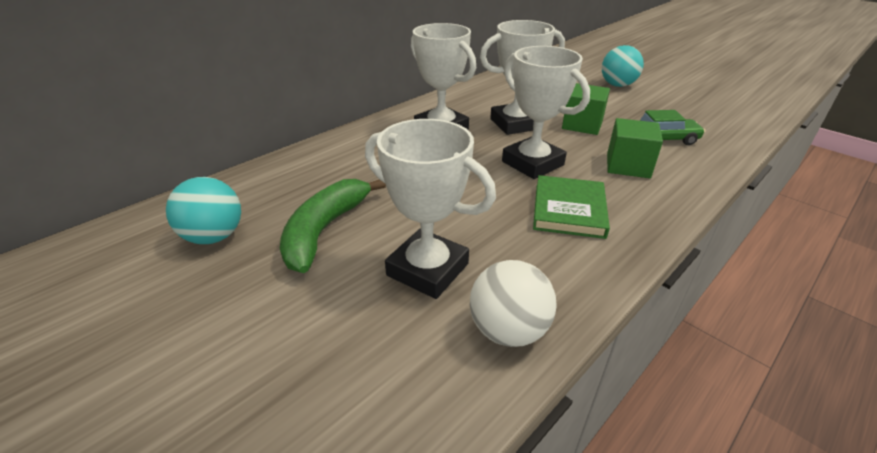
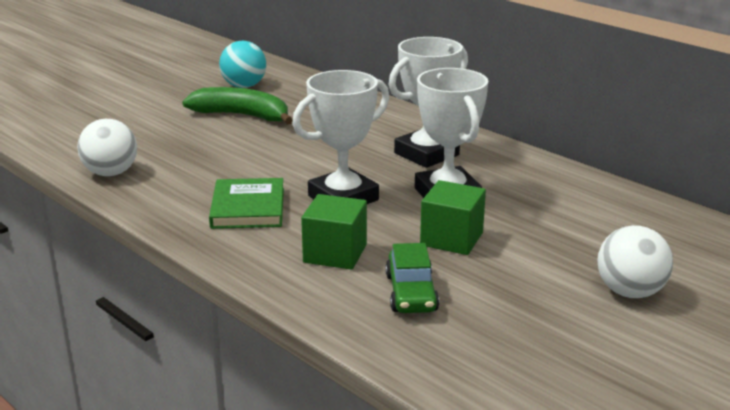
camera: 90 degrees right, 10 degrees down
white trophy [365,119,496,299] -> none
green book [533,175,610,239] -> green book turned 75 degrees clockwise [209,178,284,229]
turquoise ball [602,45,644,87] -> white ball [597,225,673,298]

